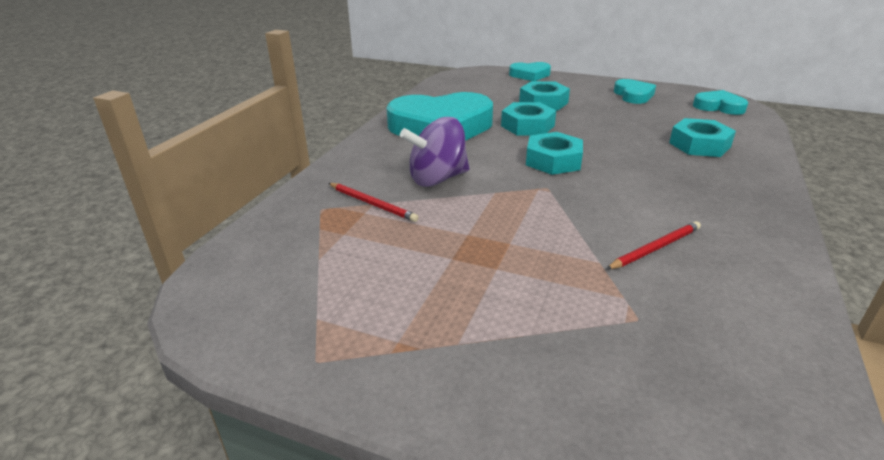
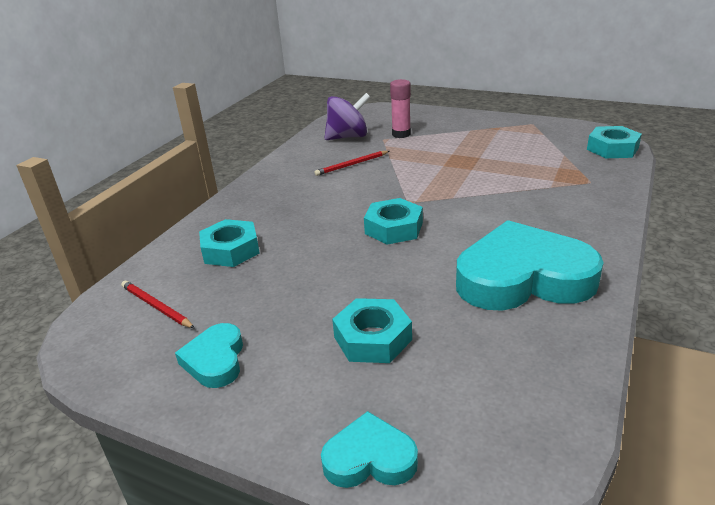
camera: 175 degrees left, 0 degrees up
red pencil [329,183,419,222] -> red pencil moved to [121,281,195,328]
purple spinning top [400,117,469,187] -> purple spinning top moved to [325,93,371,140]
turquoise nut [501,102,556,135] -> turquoise nut moved to [587,126,642,158]
turquoise heart [693,90,748,115] -> none
none -> pink glue stick [390,79,411,138]

